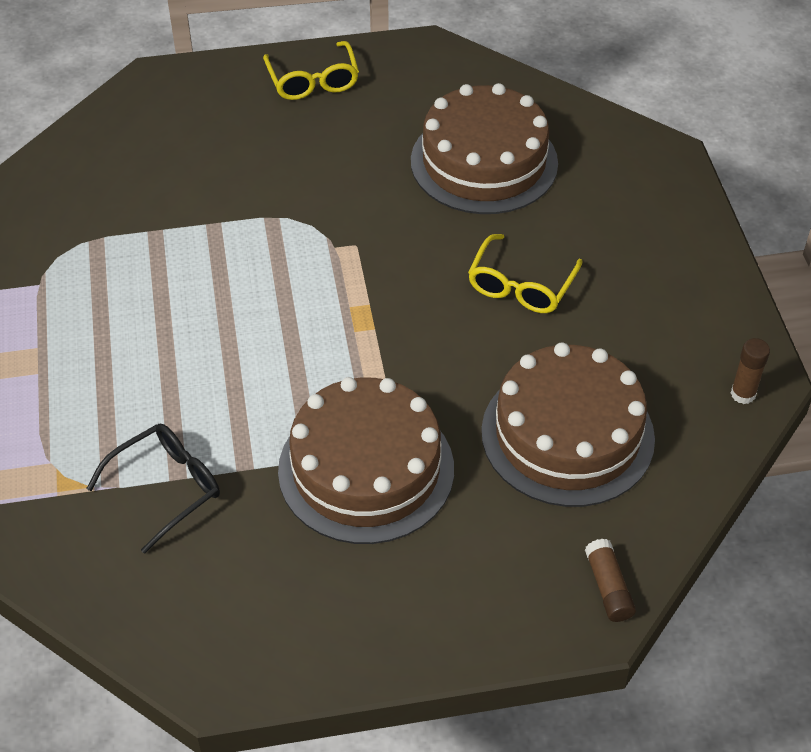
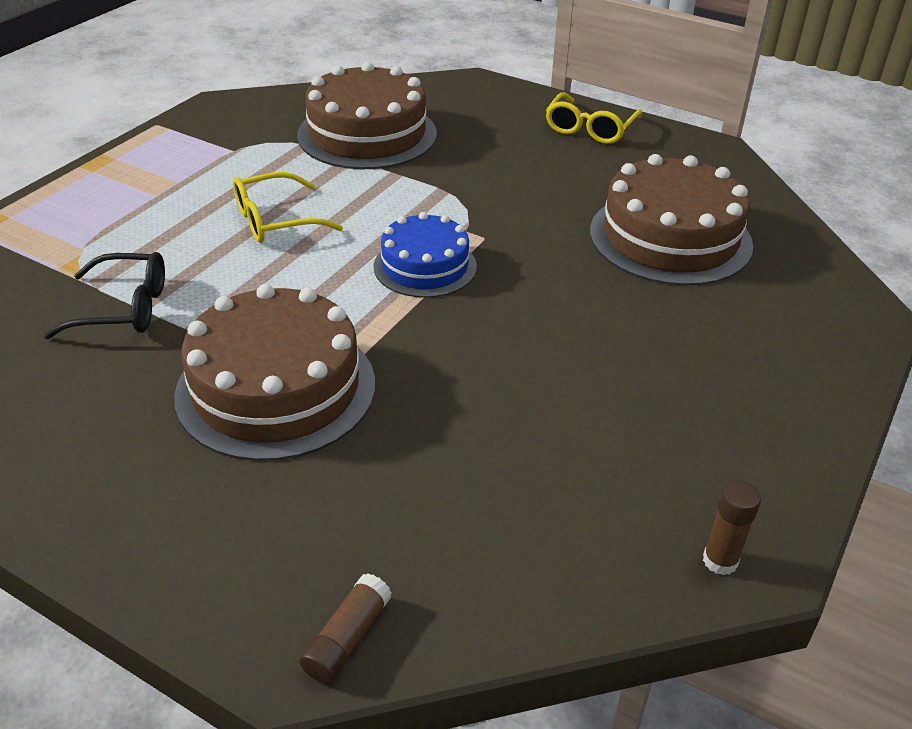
camera: 40 degrees right, 10 degrees down
yellow glasses [468,234,583,313] -> yellow glasses moved to [233,172,343,243]
brown cake [481,342,655,507] -> brown cake moved to [297,62,437,169]
none -> blue cake [373,212,477,298]

